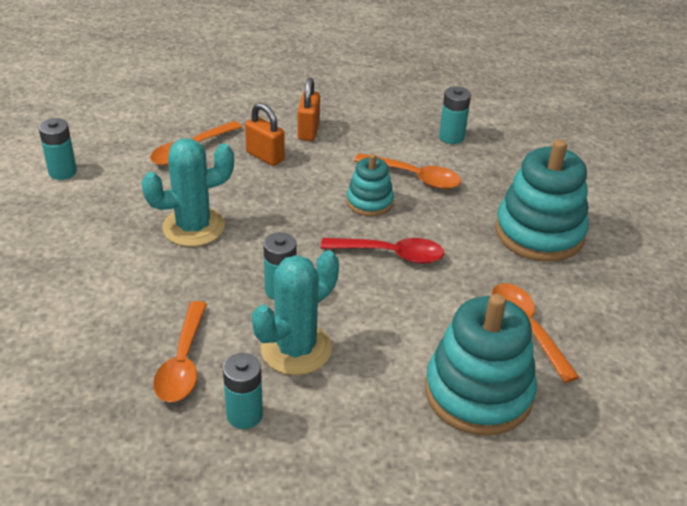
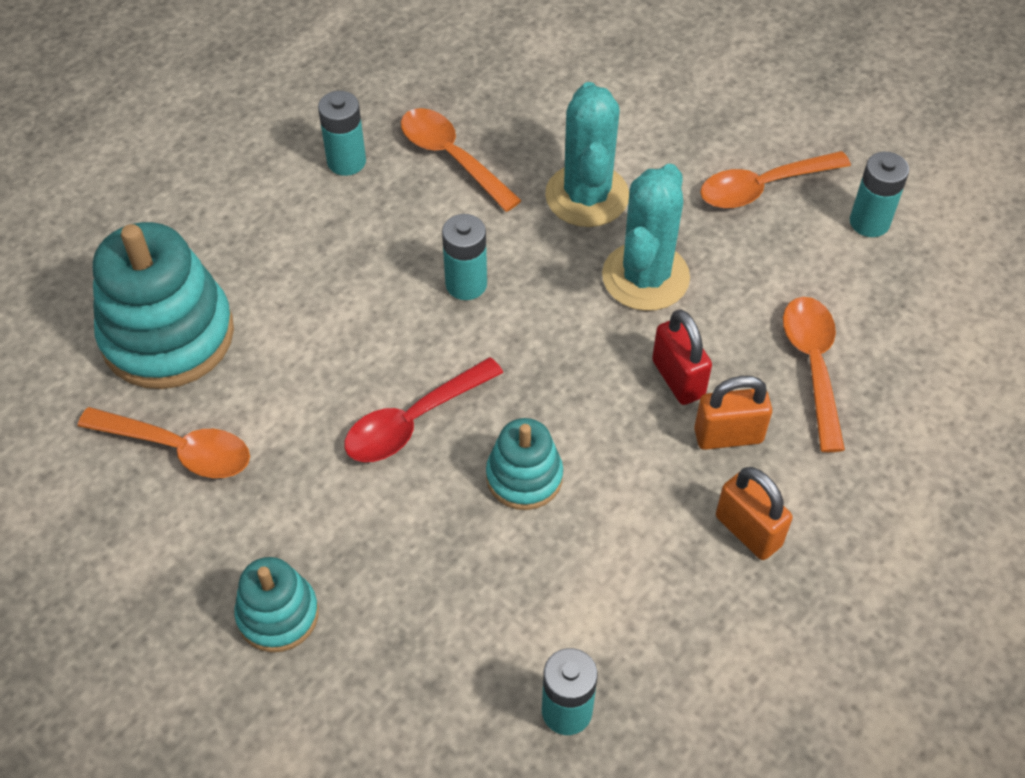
camera: 135 degrees right, 15 degrees up
turquoise cactus [252,250,339,375] -> turquoise cactus moved to [545,82,629,227]
orange spoon [354,153,461,189] -> orange spoon moved to [700,151,851,208]
turquoise stacking toy [495,139,589,262] -> turquoise stacking toy [234,557,319,652], size x0.54
none -> red padlock [652,309,712,405]

